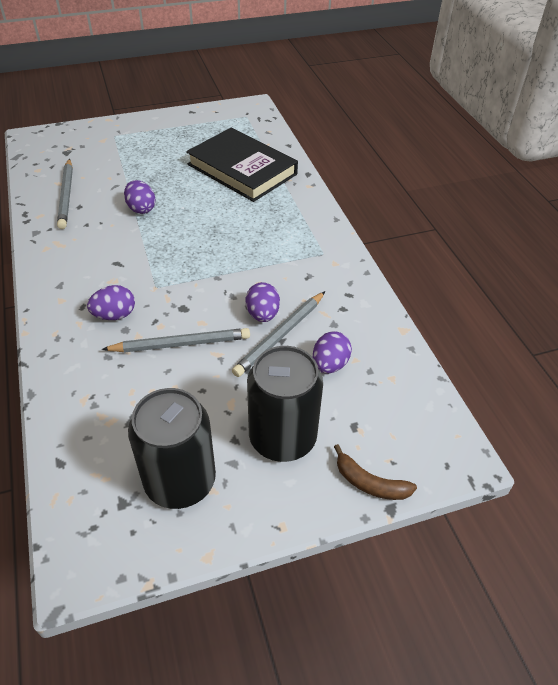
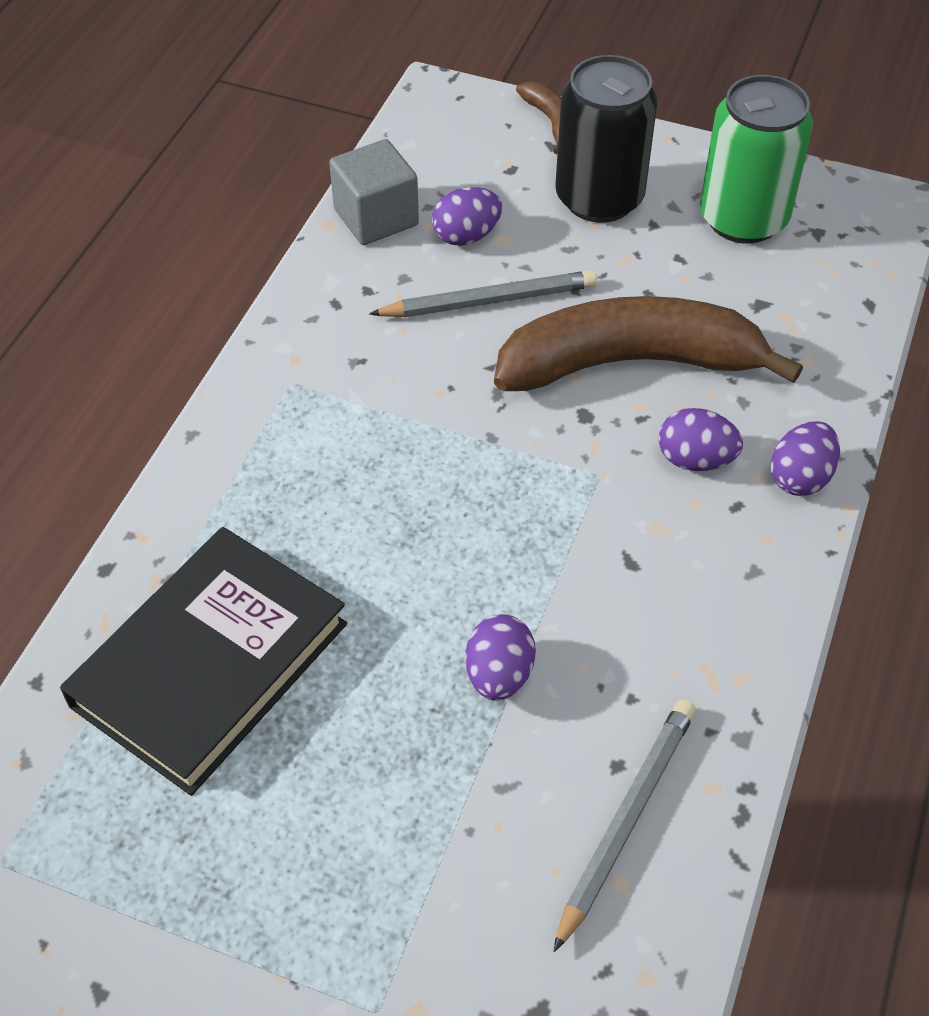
camera: 140 degrees left, 5 degrees up
grey pencil [101,328,250,353] -> brown banana [494,296,803,391]
black can [128,388,216,509] -> green can [700,75,813,244]
black book [186,127,298,202] -> black book turned 45 degrees clockwise [60,527,347,796]
purple egg [245,282,280,322] -> purple egg moved to [771,421,840,496]
none -> grey cube [329,139,419,245]

